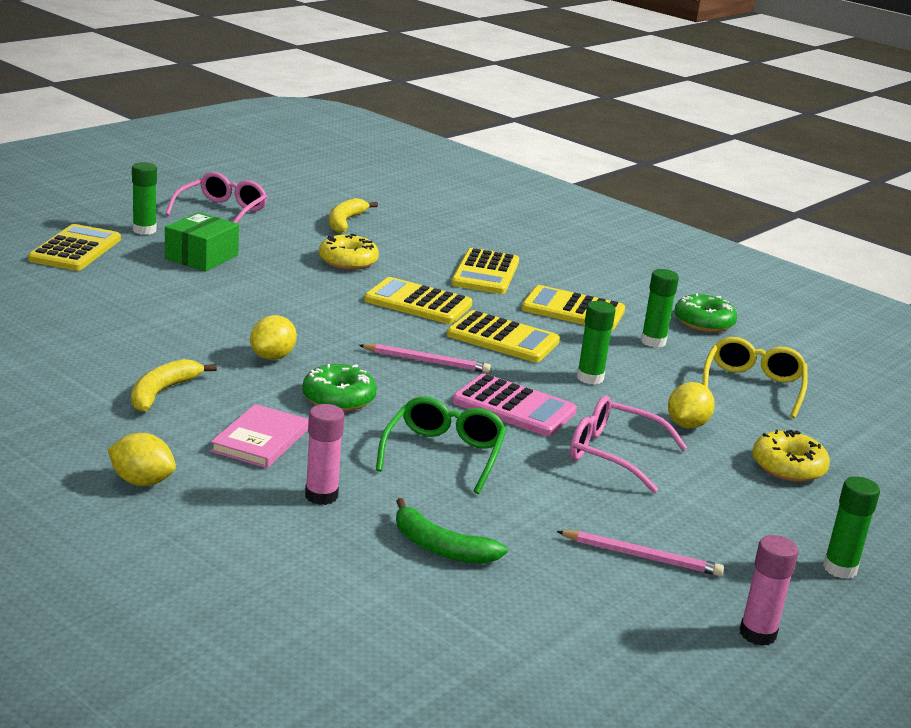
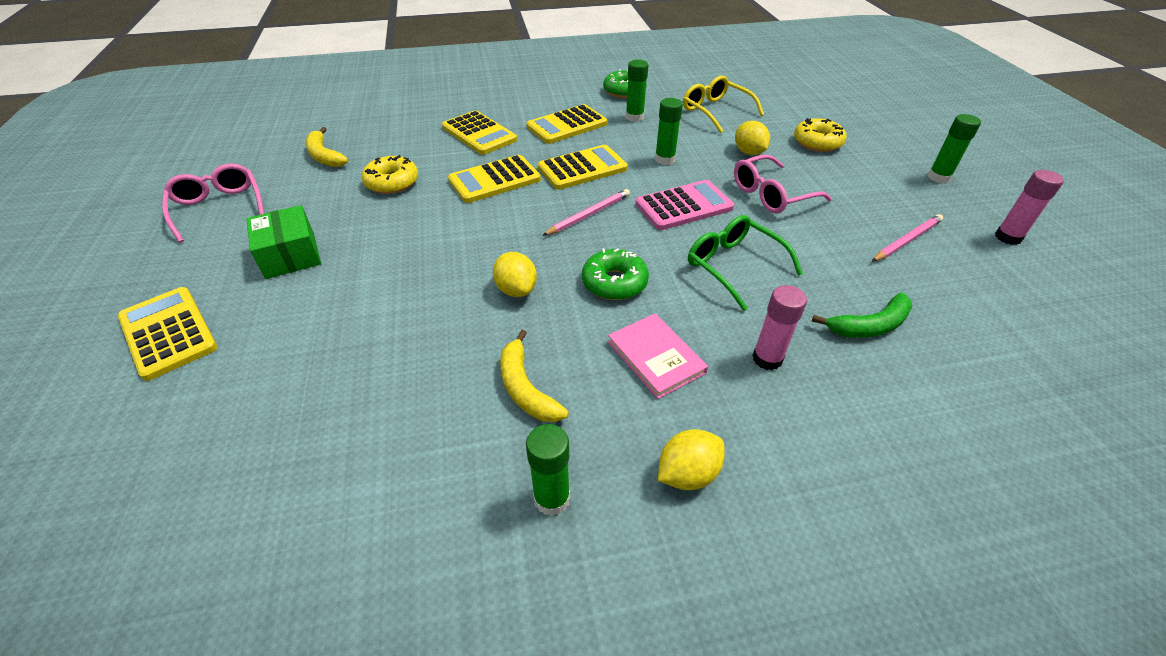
camera: 50 degrees left, 20 degrees up
green glue stick [132,162,157,235] -> green glue stick moved to [526,424,570,516]

